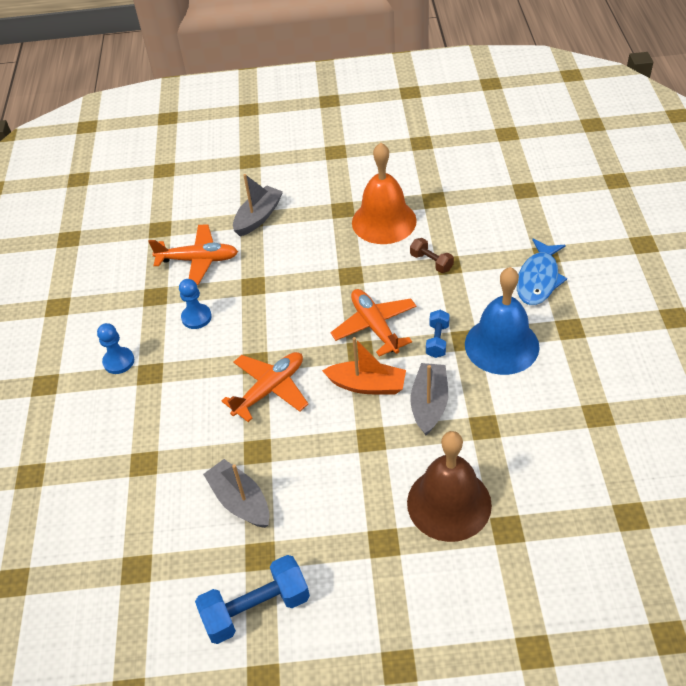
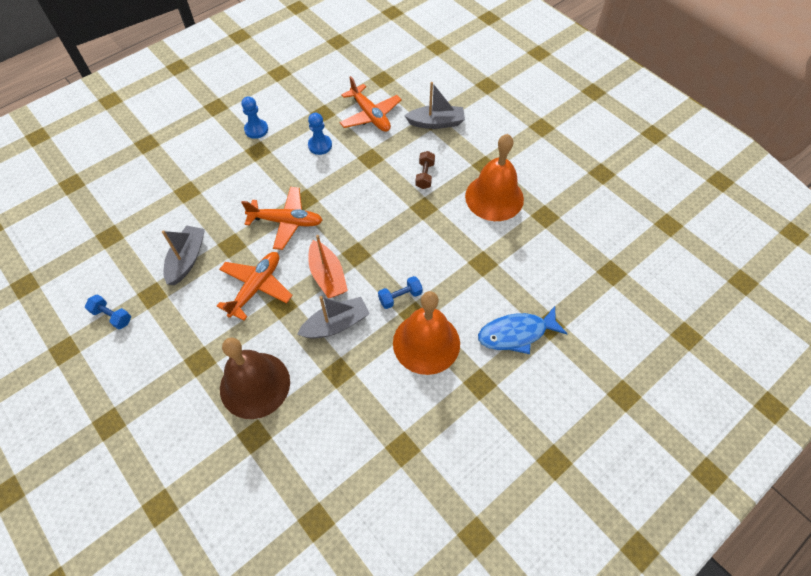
camera: 50 degrees right, 10 degrees up
blue dumbbell [195,555,310,644] -> blue dumbbell [85,294,131,329], size x0.55
orange plane [330,289,417,356] -> orange plane moved to [217,252,293,321]
brown dumbbell [410,238,454,273] -> brown dumbbell moved to [416,151,435,189]
blue bell [465,267,540,375] -> orange bell [393,291,460,375]

